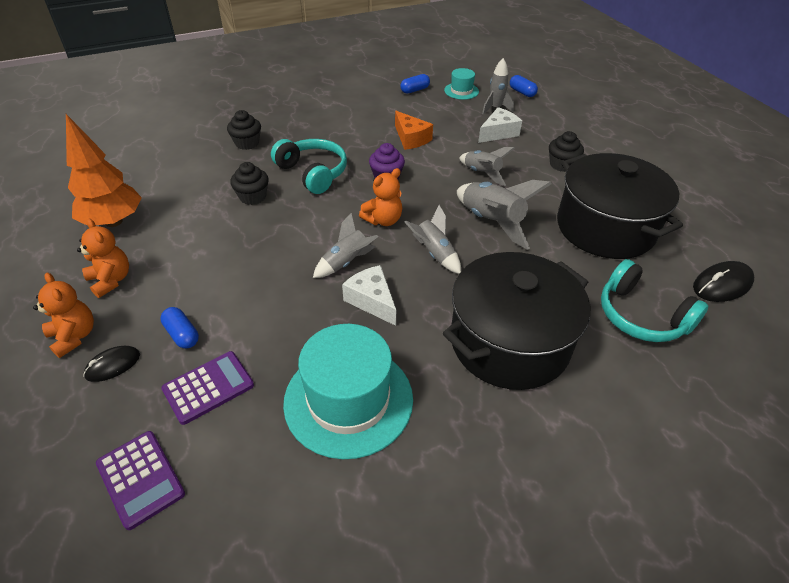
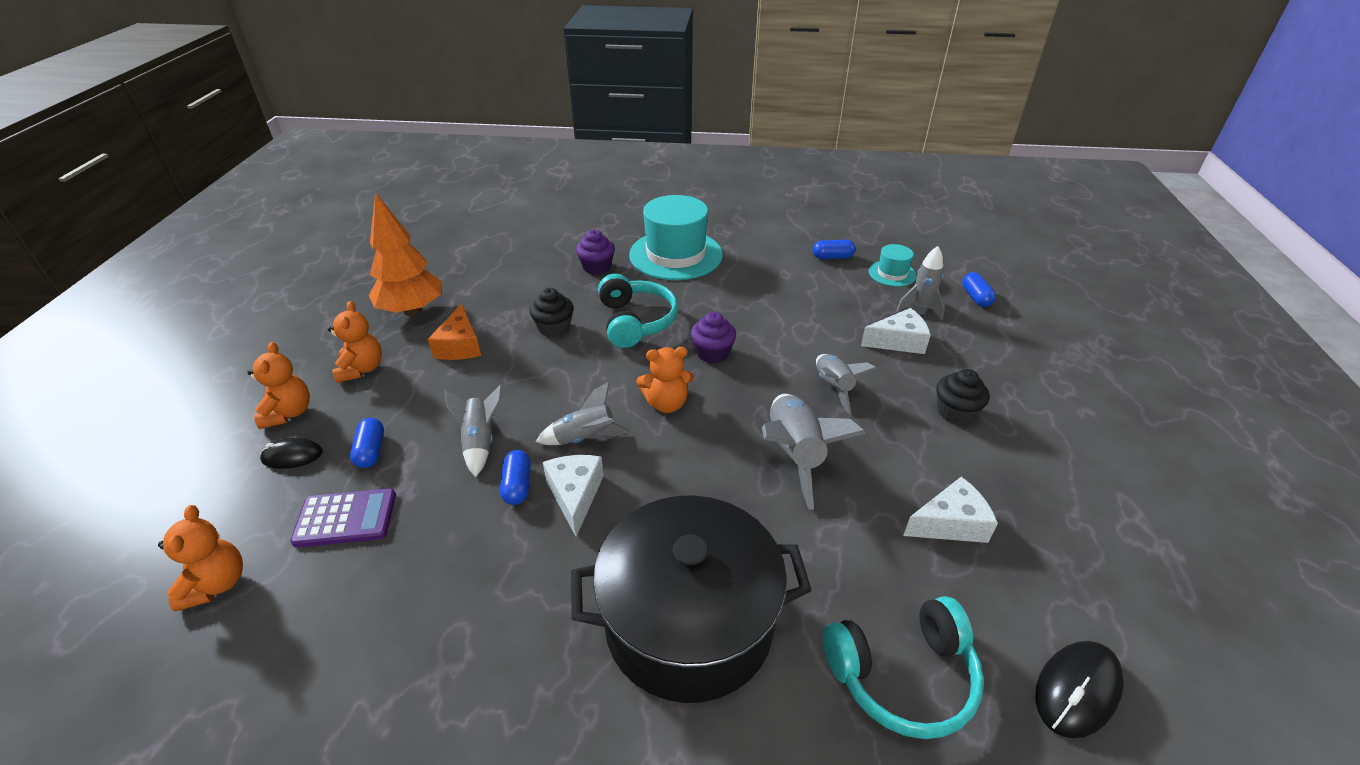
camera: 30 degrees right, 5 degrees down
purple calculator [96,431,185,530] -> orange teddy bear [158,505,243,612]
black cupcake [227,110,261,150] -> purple cupcake [576,230,615,275]
turquoise hat [283,324,413,459] -> turquoise hat moved to [629,195,723,280]
orange cheese [395,111,433,150] -> orange cheese moved to [428,304,481,360]
grey rocket [405,205,461,274] -> grey rocket moved to [444,384,502,478]
black pot [557,153,683,259] -> white cheese [903,477,998,543]
turquoise headphones [601,259,708,342] -> turquoise headphones turned 90 degrees counterclockwise [823,596,984,739]
black mouse [693,261,754,302] -> black mouse turned 45 degrees counterclockwise [1035,641,1124,738]
none -> blue capsule [500,450,531,505]

